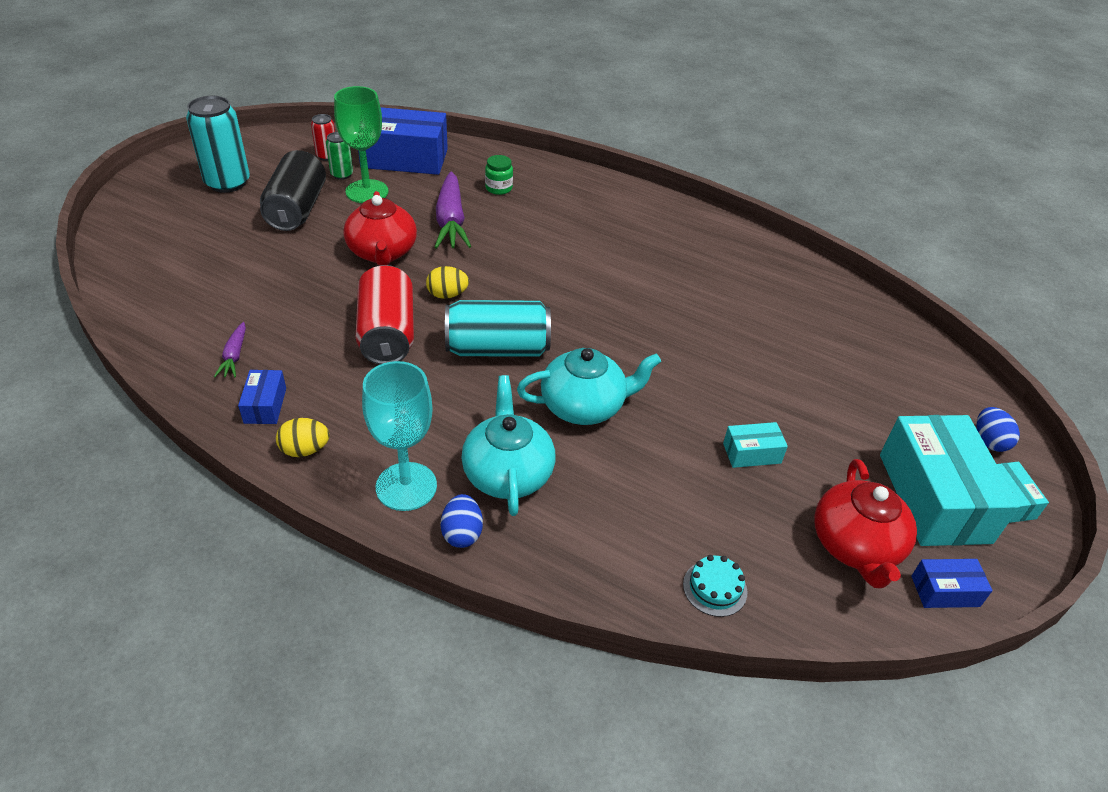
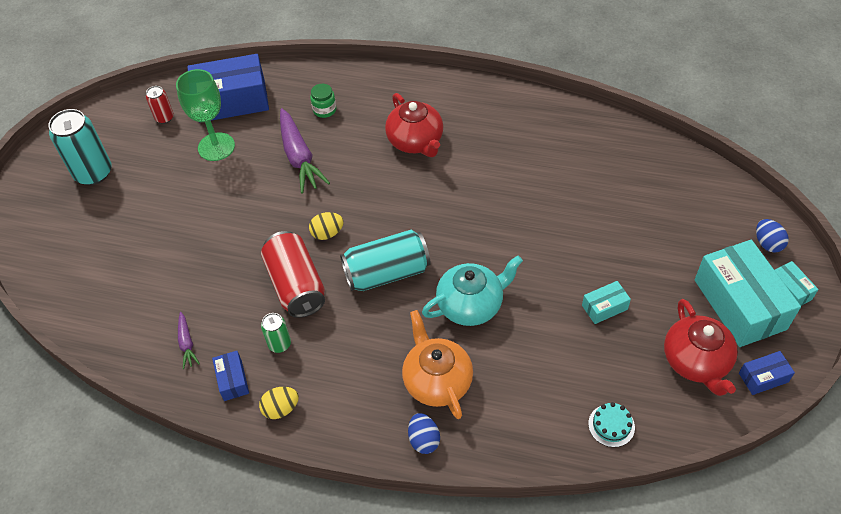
camera: 10 degrees left, 10 degrees up
black can [260,150,326,231] -> none
green can [326,132,353,180] -> green can moved to [261,313,291,353]
red teapot [343,191,417,265] -> red teapot moved to [385,93,443,157]
turquoise goblet [362,361,437,511] -> none
turquoise teapot [461,375,555,516] -> orange teapot [402,310,473,419]

